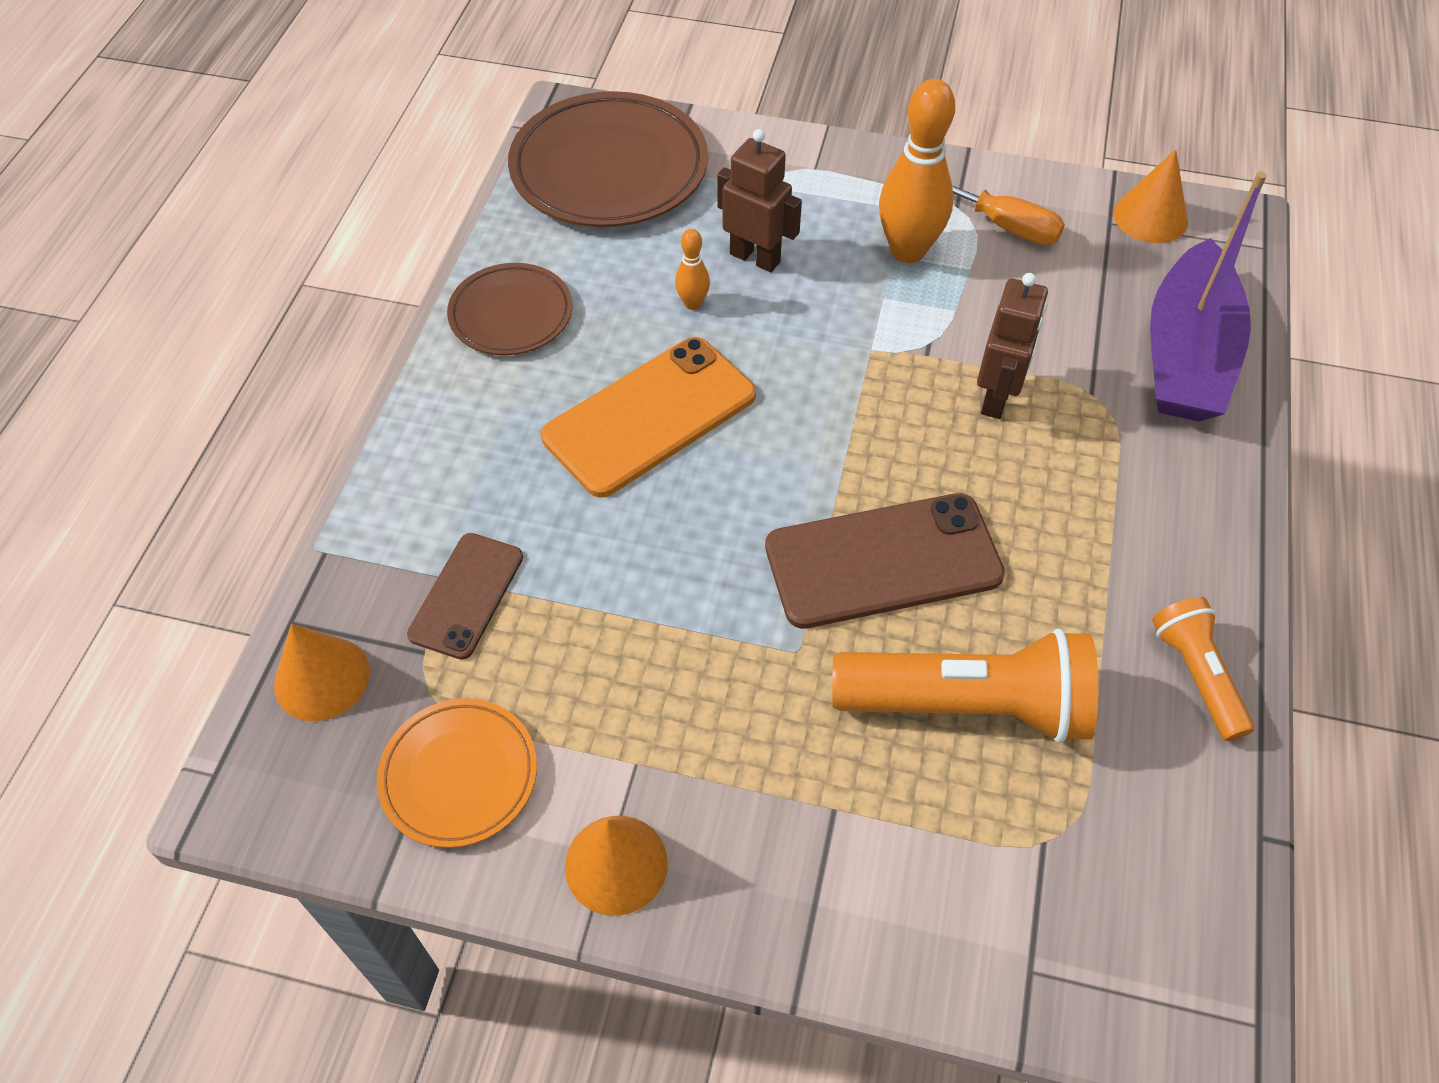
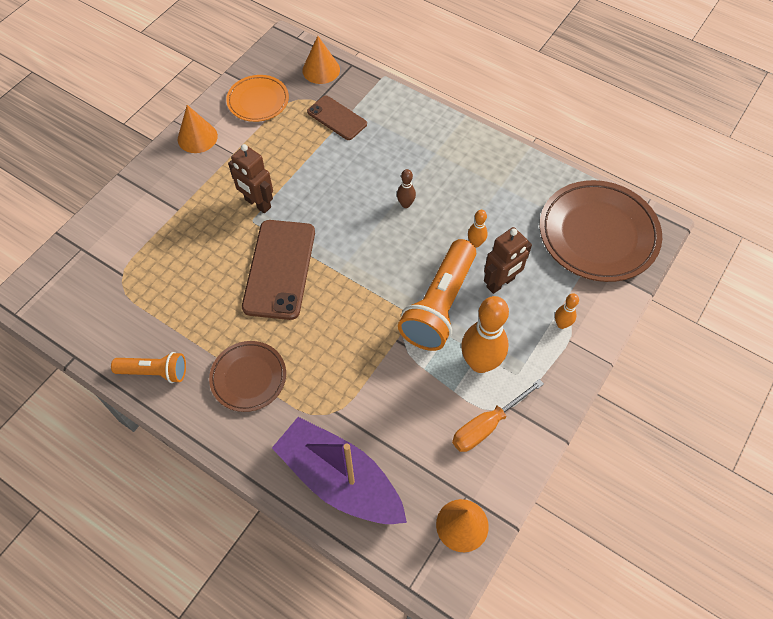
camera: 110 degrees right, 5 degrees up
brown plate [447,263,572,355] -> brown plate moved to [209,341,286,412]
orange phone [541,337,756,498] -> brown bowling pin [397,169,416,208]
orange flashlight [832,629,1098,743] -> orange flashlight moved to [398,239,476,351]
brown robot [977,273,1048,419] -> brown robot moved to [228,144,273,213]
none -> orange bowling pin [555,293,579,329]

